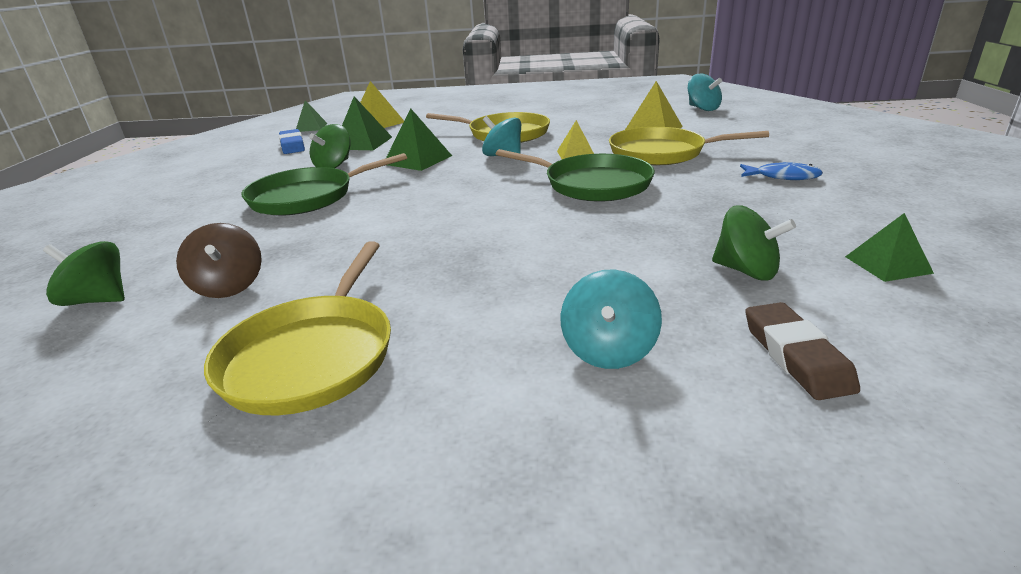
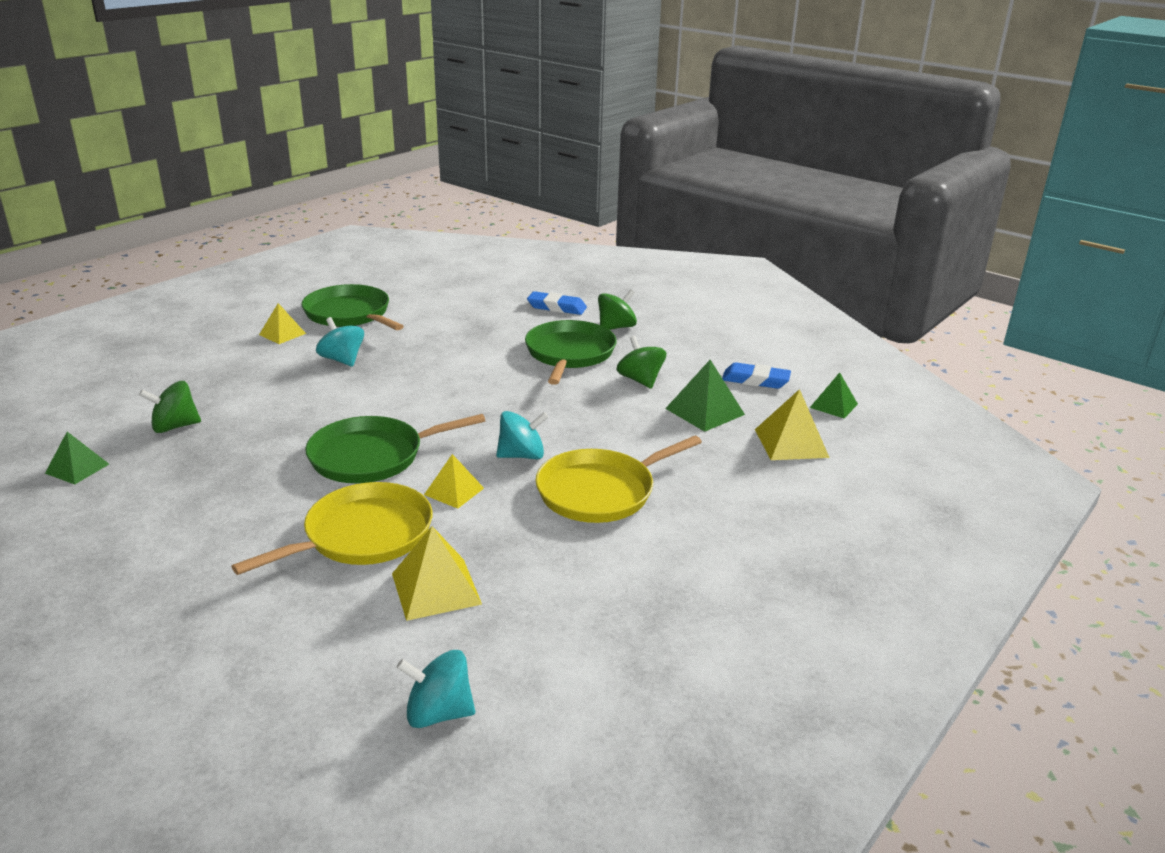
camera: 125 degrees right, 0 degrees up
green spinning top [43,241,125,306] -> green spinning top moved to [598,289,637,330]
brown spinning top [176,223,262,298] -> none
yellow pan [204,241,391,415] -> green pan [301,284,404,330]
green pyramid [386,108,452,171] -> none
turquoise spinning top [560,269,662,369] -> turquoise spinning top moved to [316,317,364,367]
blue fish [740,162,823,180] -> none
brown eraser [746,302,860,400] -> none
none -> yellow pyramid [259,303,306,344]
none -> blue eraser [527,291,587,315]

